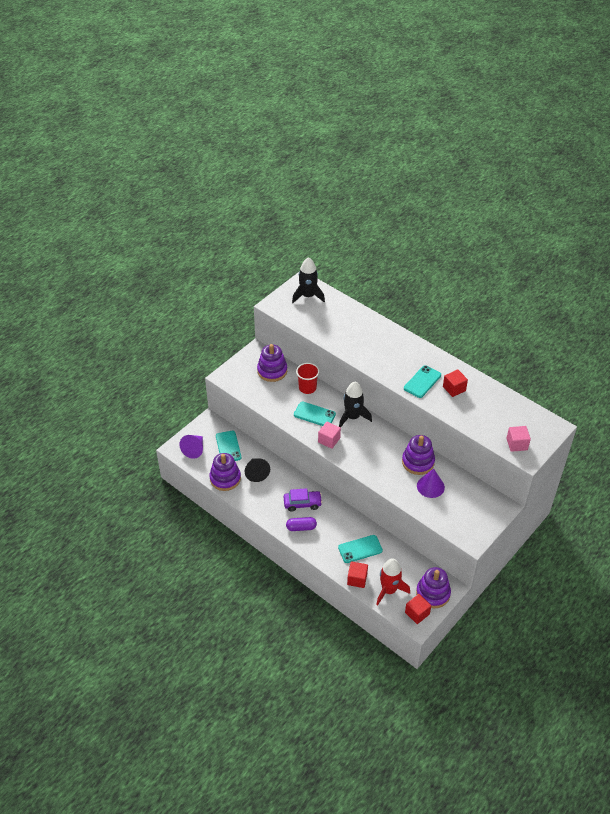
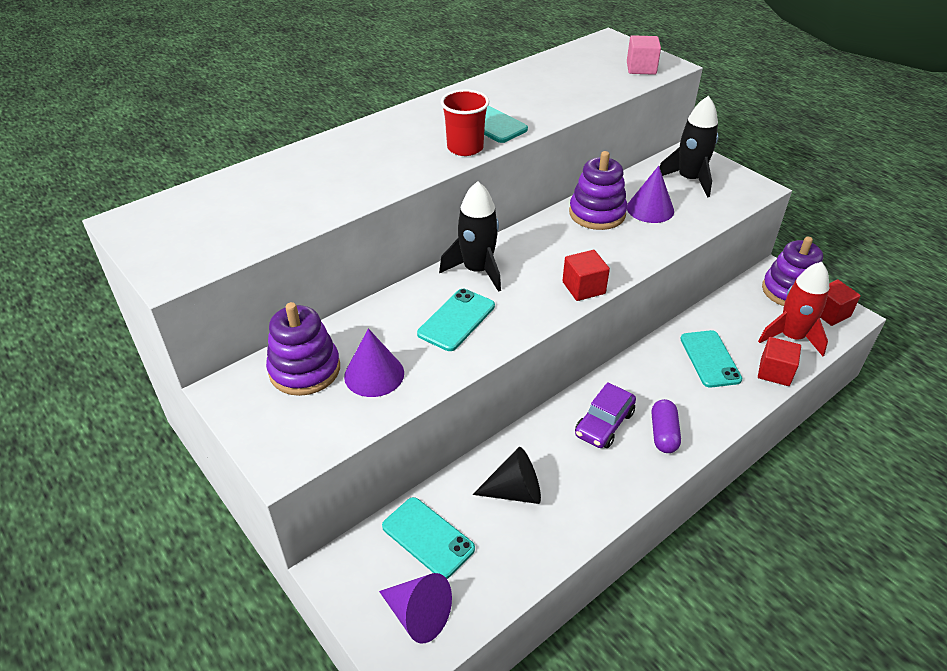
camera: 80 degrees left, 5 degrees down
purple stacking toy [209,453,241,491] -> none
turquoise phone [216,431,241,461] -> turquoise phone turned 45 degrees clockwise [382,497,475,579]
purple car [284,488,322,512] -> purple car turned 150 degrees counterclockwise [575,382,636,448]
black rocket [292,257,325,303] -> black rocket moved to [660,96,718,198]
red cup [296,363,319,394] -> red cup moved to [441,89,489,156]
pink cube [318,422,341,449] -> none
red cube [443,369,468,397] -> red cube moved to [562,250,610,301]
none -> purple cone [344,328,404,397]

